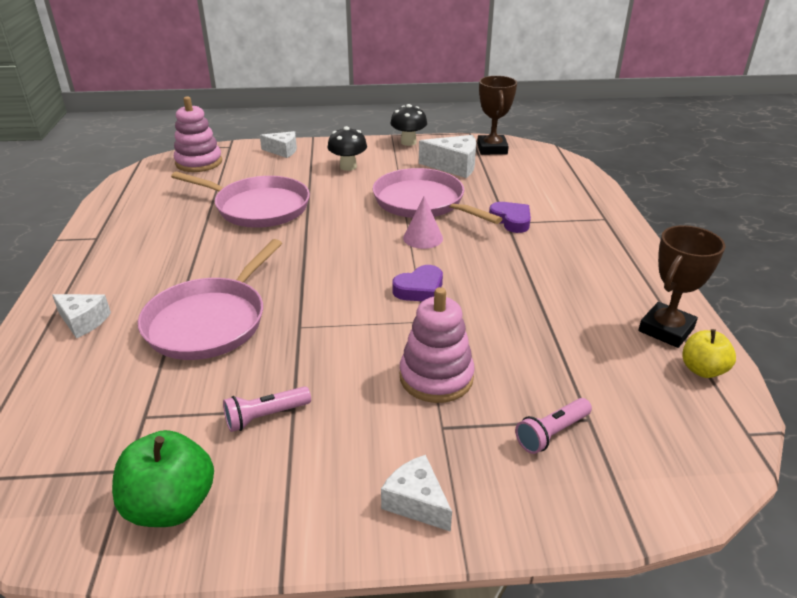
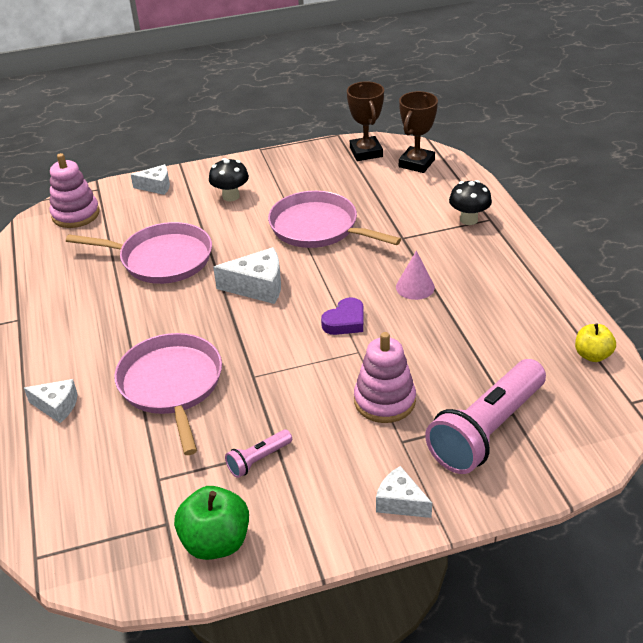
camera: 10 degrees left, 5 degrees up
pink pan [138,239,282,360] -> pink pan turned 150 degrees clockwise [114,333,222,455]
black mushroom [390,104,427,146] -> black mushroom moved to [449,180,492,225]
pink cone [403,196,443,249] -> pink cone moved to [396,251,435,300]
white cheese [419,135,476,178] -> white cheese moved to [213,247,281,304]
purple heart [489,202,531,233] -> none
pink flashlight [515,398,592,454] -> pink flashlight [425,359,546,474], size x2.24
brown trophy [638,225,725,348] -> brown trophy moved to [399,91,438,173]

